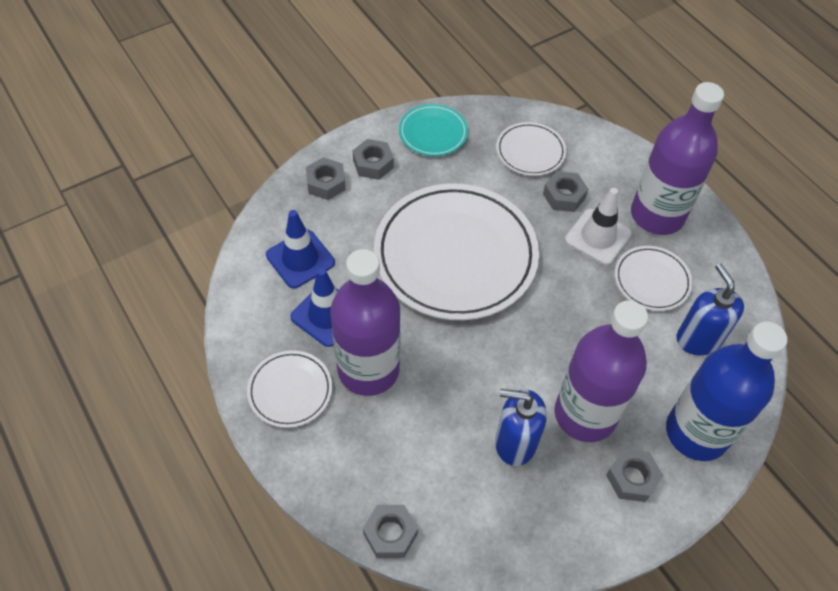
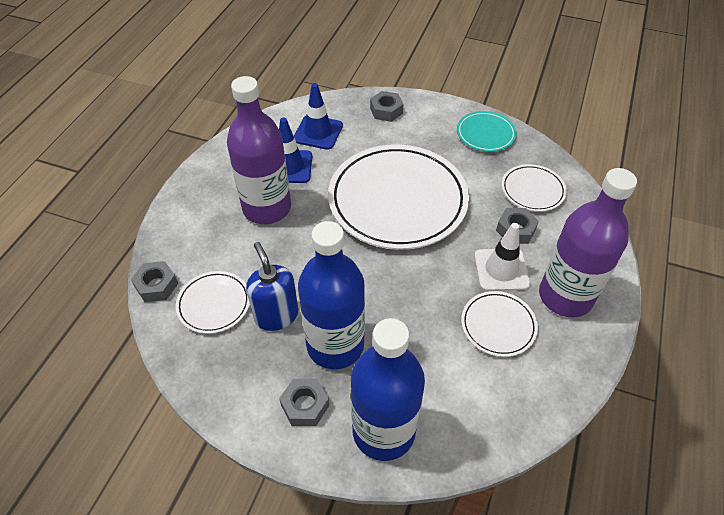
camera: 55 degrees right, 5 degrees down
white plate [247,350,332,428] -> white plate moved to [176,271,250,334]
grey nut [352,139,394,180] -> none
purple bottle [554,300,648,442] -> blue bottle [298,221,365,369]
blue soap dispenser [677,263,744,355] -> none

